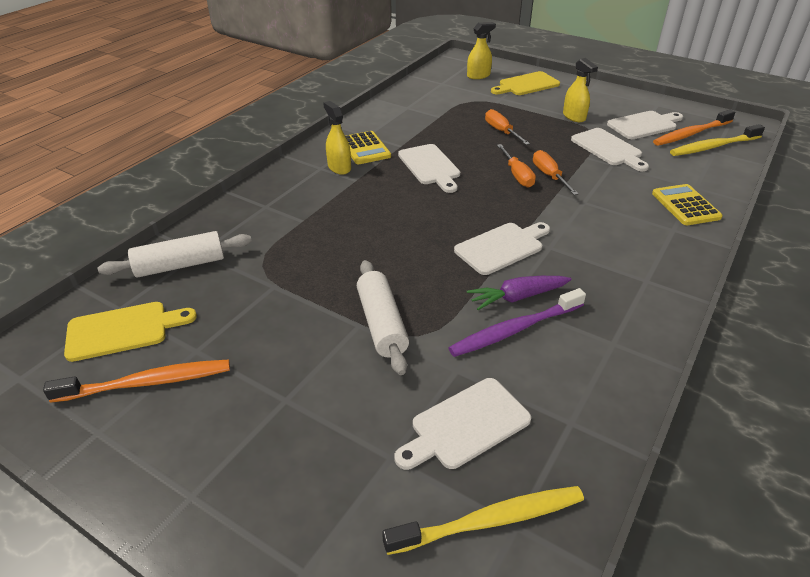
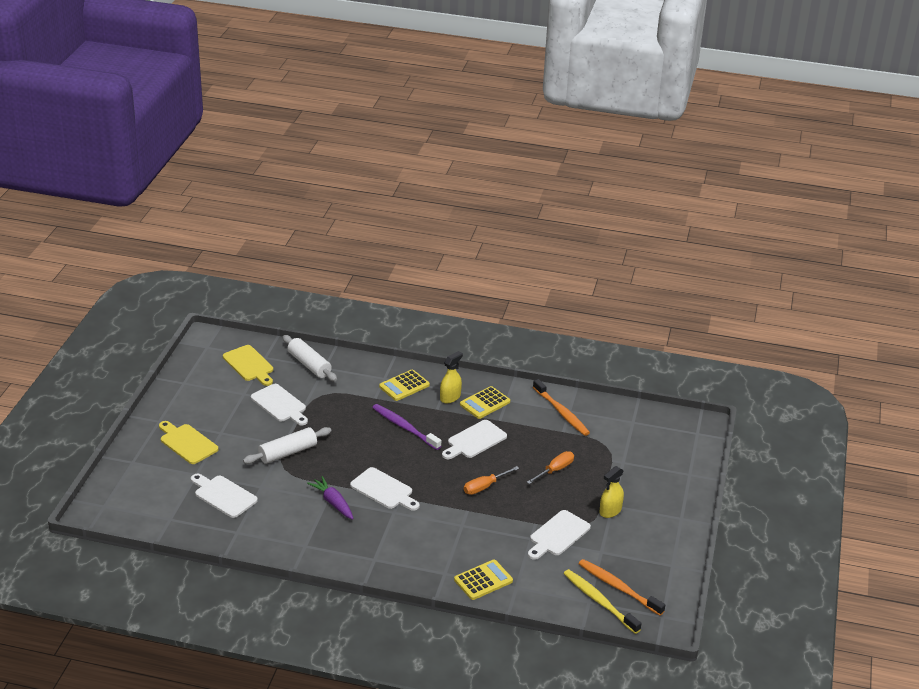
camera: 70 degrees right, 5 degrees down
orange toothbrush [43,359,230,403] -> orange toothbrush moved to [533,379,590,436]
yellow toothbrush [382,486,584,555] -> none
purple toothbrush [448,288,586,357] -> purple toothbrush moved to [372,404,441,450]
yellow spray bottle [467,22,496,79] -> none
yellow cutting board [491,71,560,95] -> yellow cutting board moved to [159,421,219,464]
orange screwdriver [533,150,579,195] -> none
white cutting board [607,111,683,139] -> white cutting board moved to [251,384,308,426]
none -> yellow calculator [379,369,430,401]

